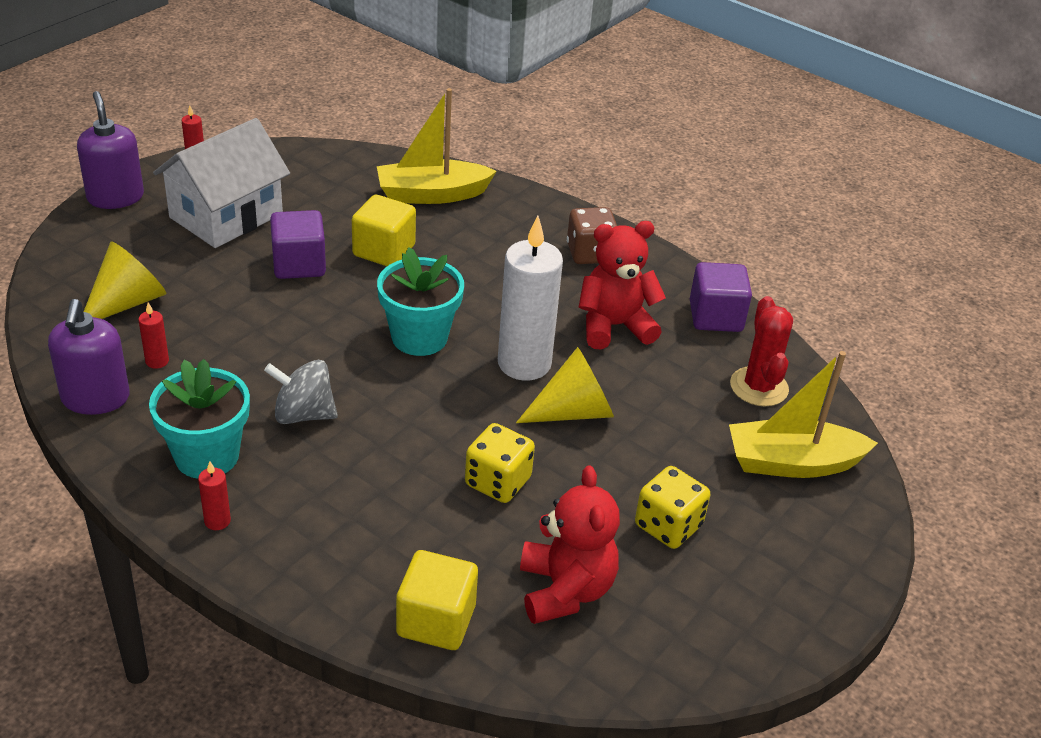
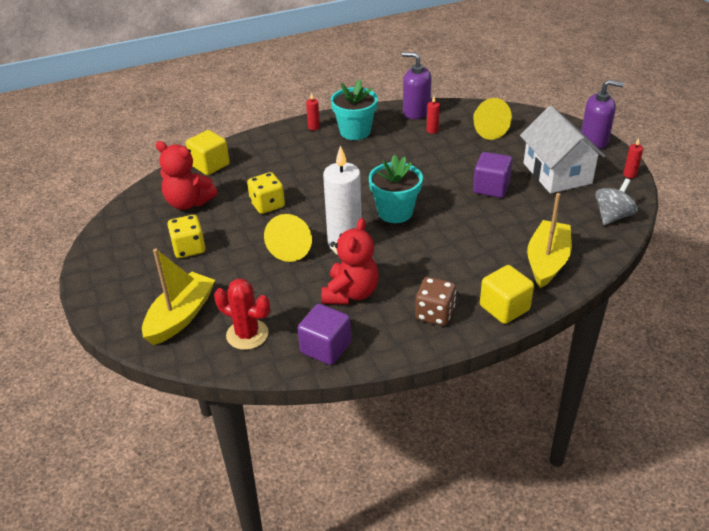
camera: 125 degrees right, 0 degrees up
grey spinning top [264,360,338,424] -> grey spinning top moved to [595,178,638,225]
yellow cube [352,195,416,266] -> yellow cube moved to [480,265,534,324]

